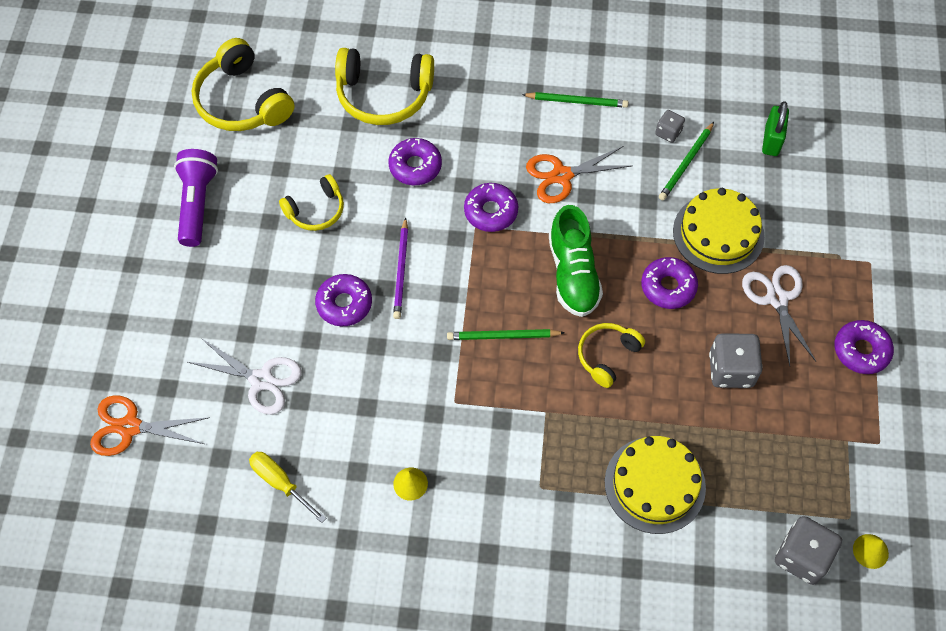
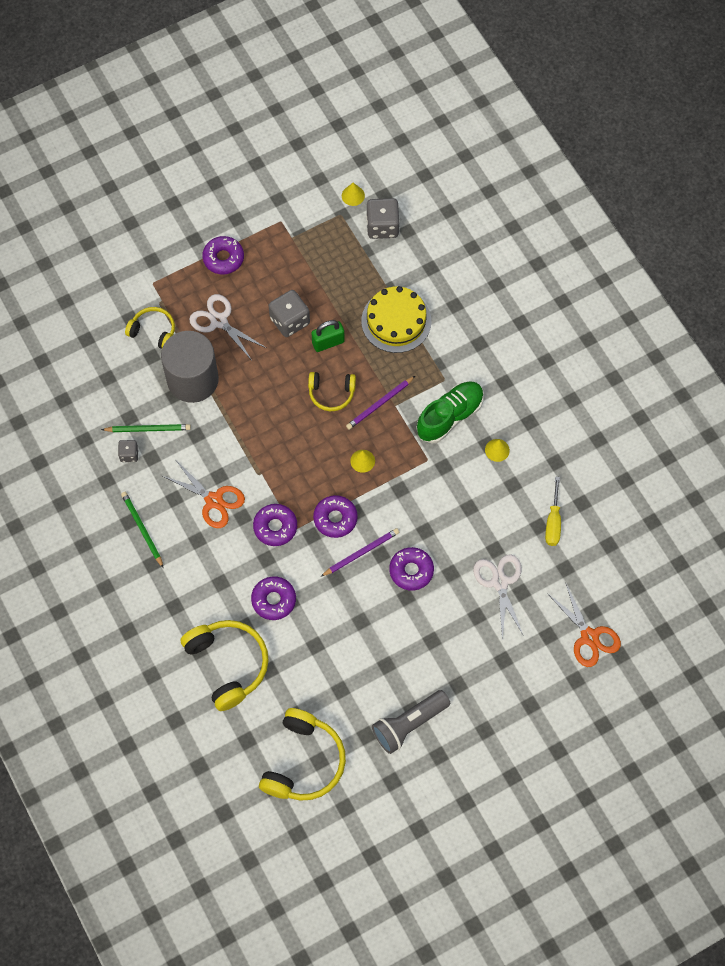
camera: 125 degrees left, 5 degrees up
purple flashlight [174,149,218,247] -> grey flashlight [372,690,450,754]
yellow headphones [279,174,344,231] -> yellow headphones moved to [125,307,175,349]
green pencil [447,329,565,340] -> yellow cone [350,450,375,473]
green shoe [549,205,603,317] -> green shoe moved to [416,381,484,444]
purple donut [641,257,698,309] -> purple donut moved to [313,495,358,538]
yellow cake [673,188,765,274] -> grey cylinder [161,331,219,403]
white scissors [742,265,816,366] -> white scissors turned 90 degrees clockwise [189,294,266,359]
green padlock [762,101,789,156] -> green padlock moved to [311,320,345,352]
none -> purple pencil [346,376,415,430]

